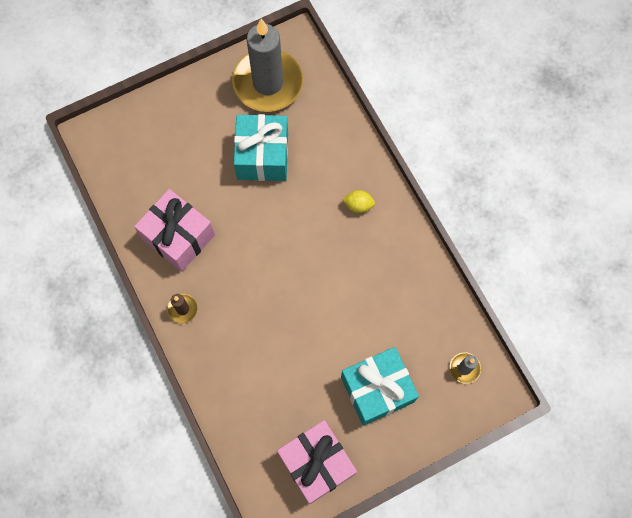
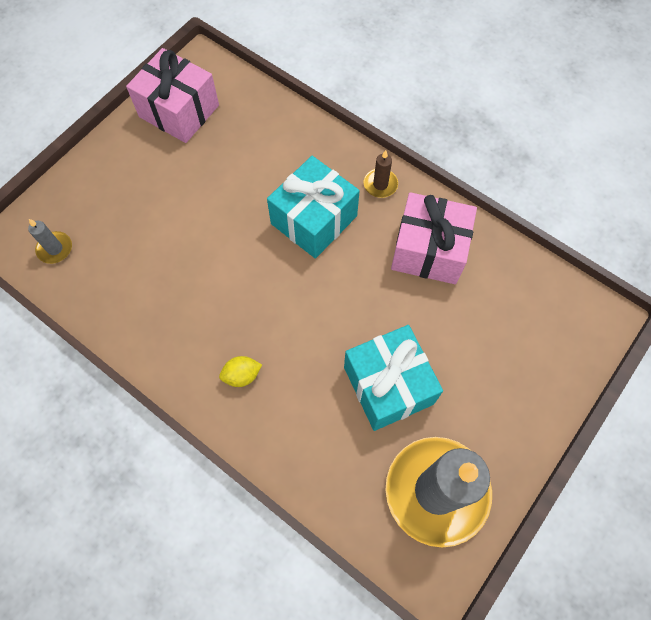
camera: 155 degrees right, 5 degrees down
turquoise gift [341,347,419,426] -> turquoise gift moved to [267,156,360,259]

